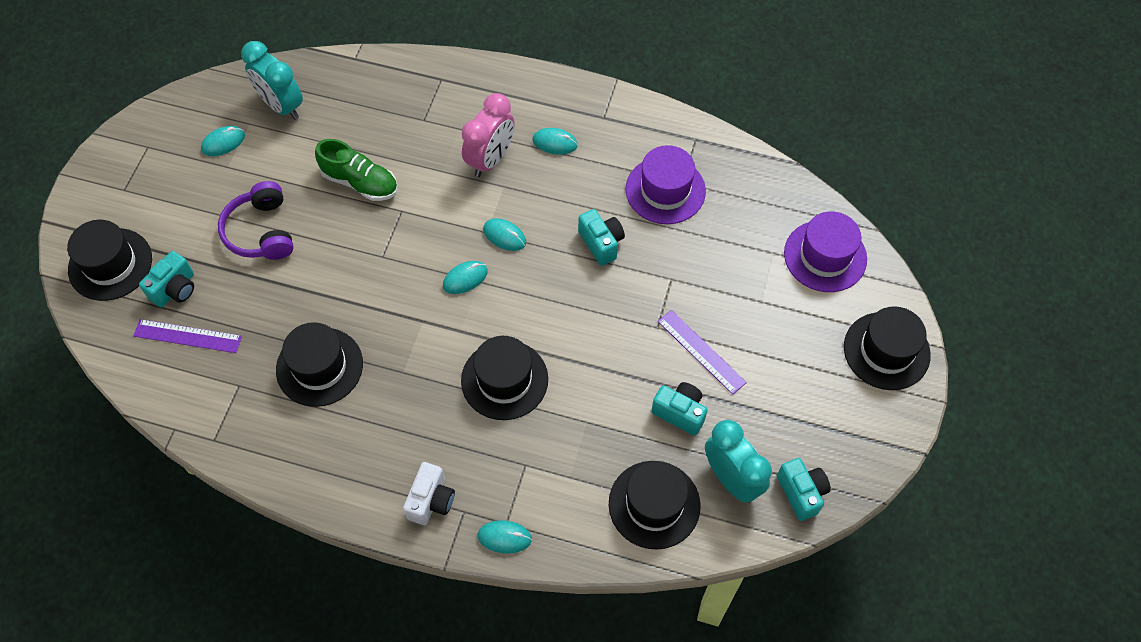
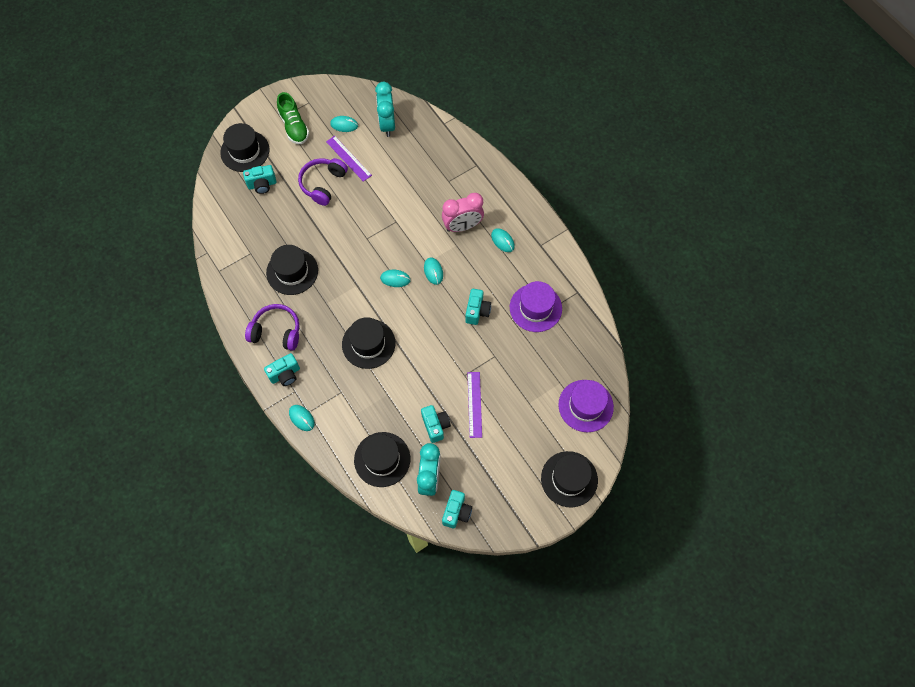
camera: 40 degrees right, 5 degrees up
purple ruler [133,319,242,353] -> purple ruler moved to [326,136,372,182]
green shoe [315,139,398,201] -> green shoe moved to [277,92,309,144]
white camera [403,462,455,525] -> turquoise camera [264,353,300,386]
none -> purple headphones [245,304,299,351]

